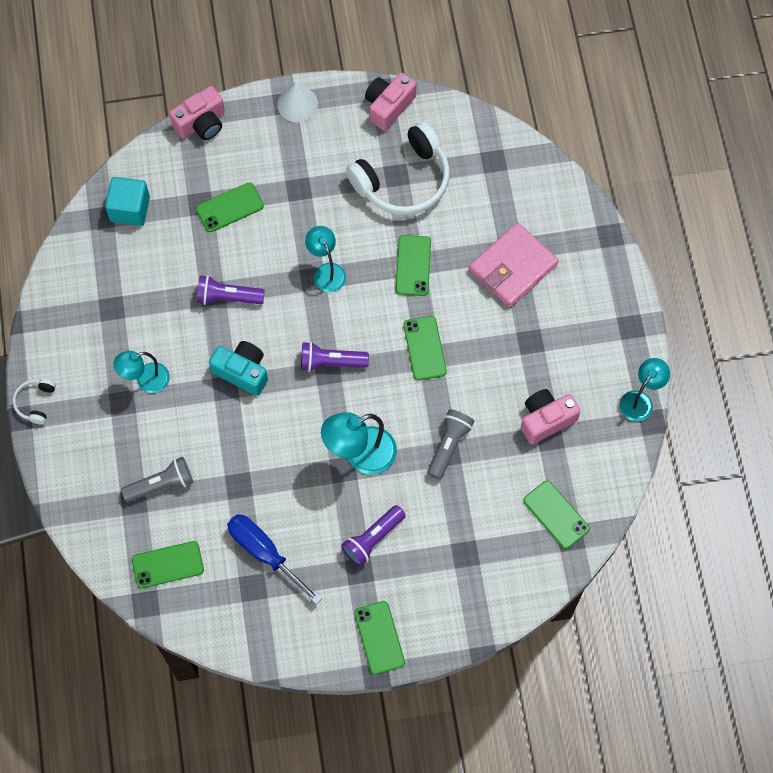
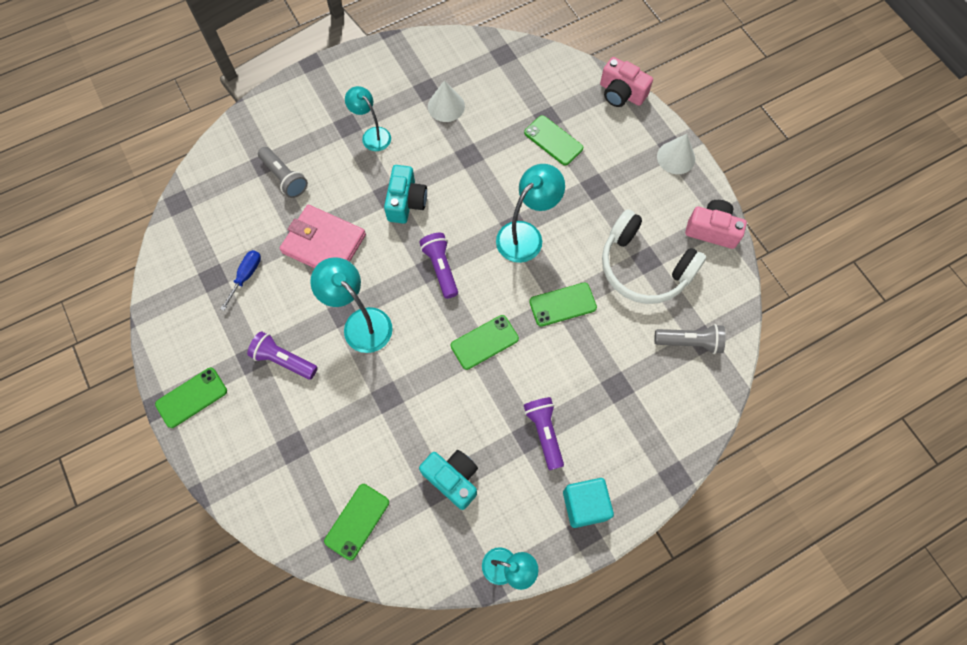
camera: 70 degrees right, 0 degrees up
white headphones [13,379,56,424] -> none
turquoise cube [105,177,150,226] -> turquoise cube moved to [563,478,614,528]
green phone [132,541,204,588] -> none
purple flashlight [197,275,265,305] -> purple flashlight moved to [524,397,564,470]
blue screwdriver [227,514,322,604] -> blue screwdriver [220,250,261,311], size x0.61
turquoise lamp [305,226,346,292] -> turquoise lamp [496,164,565,263], size x1.52
grey flashlight [427,409,474,480] -> grey flashlight moved to [655,324,726,354]
pink wallet [469,223,559,308] -> pink wallet moved to [280,205,366,268]
pink camera [521,389,581,444] -> turquoise camera [419,450,478,510]
none -> white cone [428,80,465,122]

